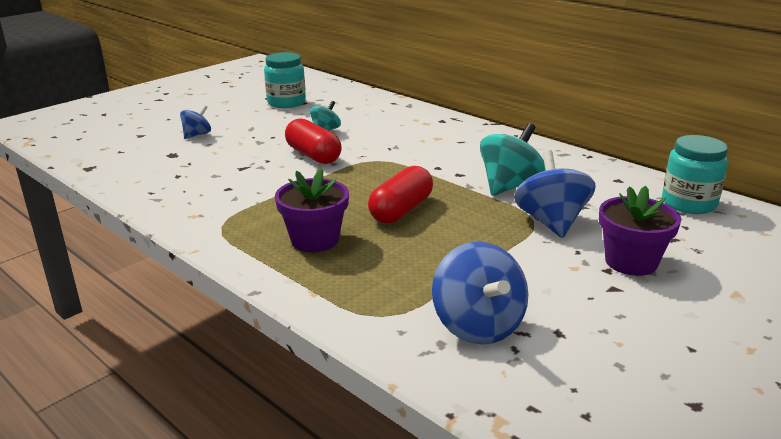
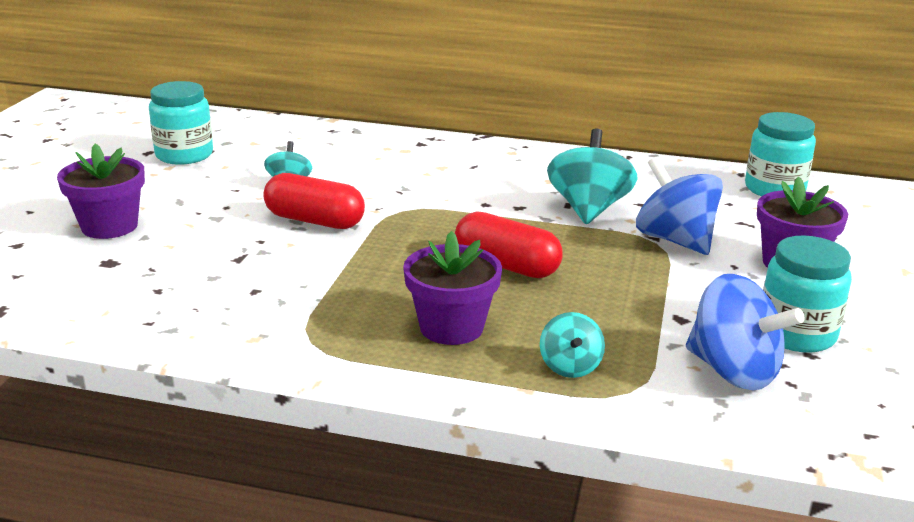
camera: 30 degrees left, 0 degrees up
blue spinning top [180,105,211,139] -> purple flower pot [57,144,145,239]
red capsule [368,166,433,223] -> red capsule turned 60 degrees counterclockwise [455,211,563,278]
none -> turquoise spinning top [540,312,605,378]
none -> turquoise jar [763,235,852,353]

